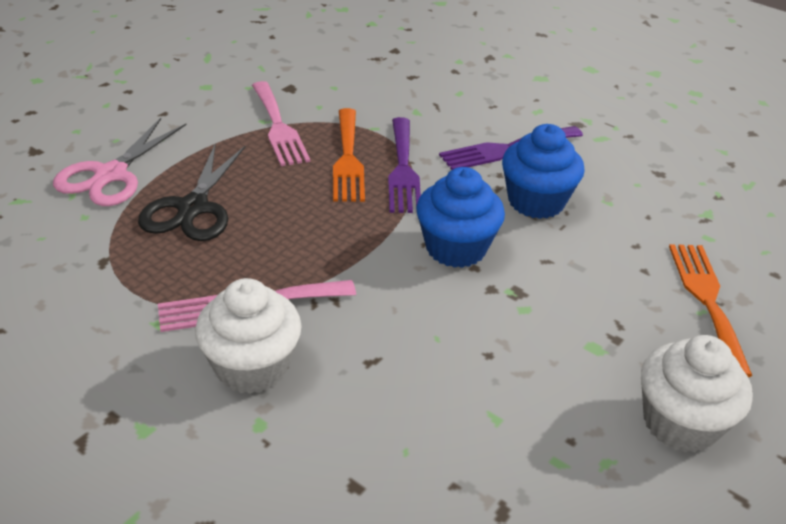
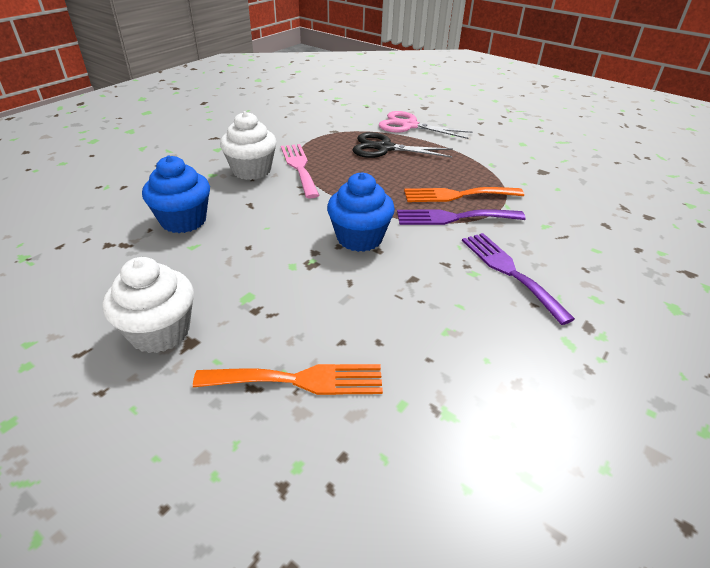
camera: 90 degrees right, 0 degrees up
pink fork [252,81,310,166] -> none
blue cupcake [502,124,585,219] -> blue cupcake moved to [142,156,210,233]

